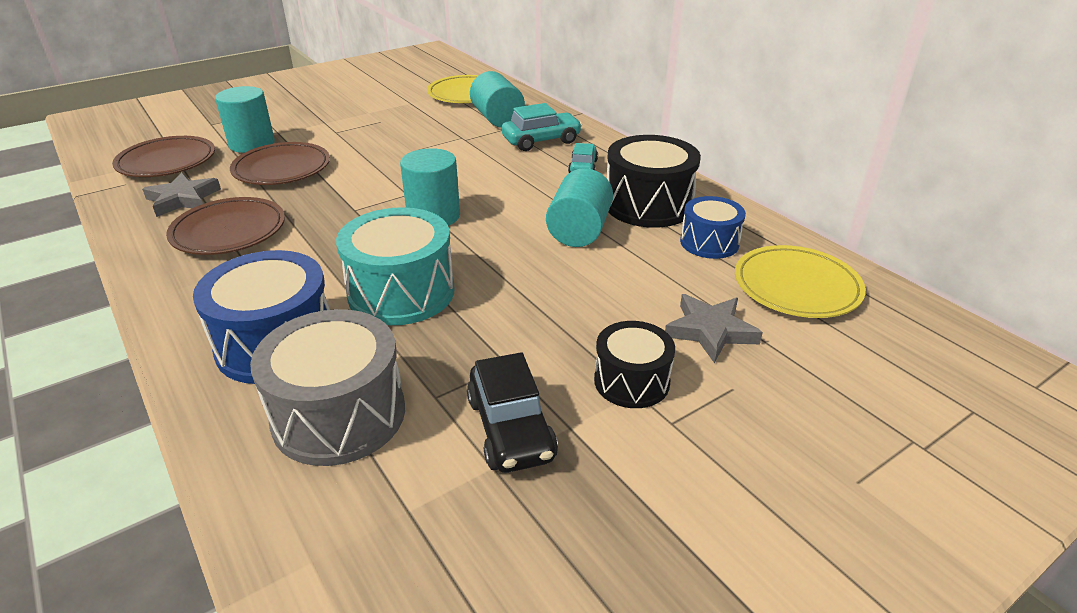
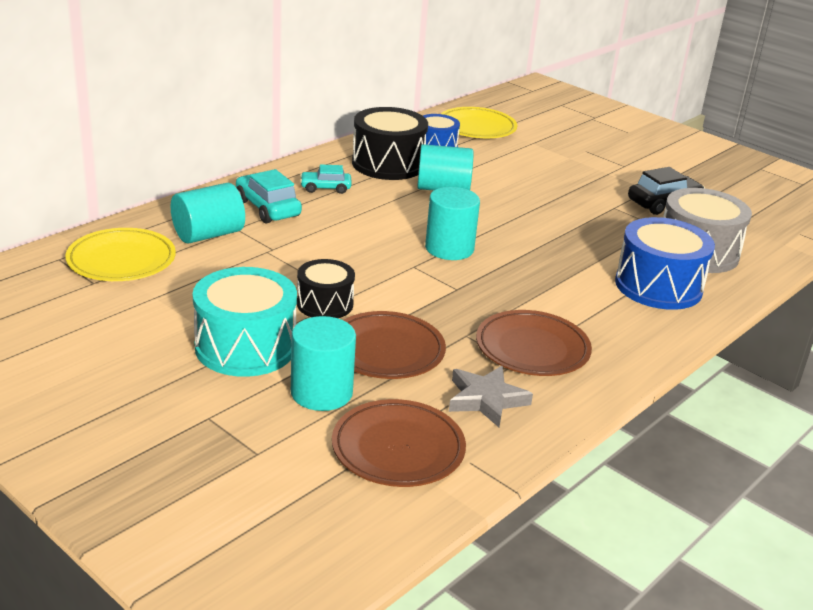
camera: 105 degrees left, 5 degrees down
turquoise drum [336,207,455,325] -> turquoise drum moved to [193,267,297,377]
black drum [594,321,675,408] -> black drum moved to [297,259,355,318]
grey star [665,294,763,363] -> none

